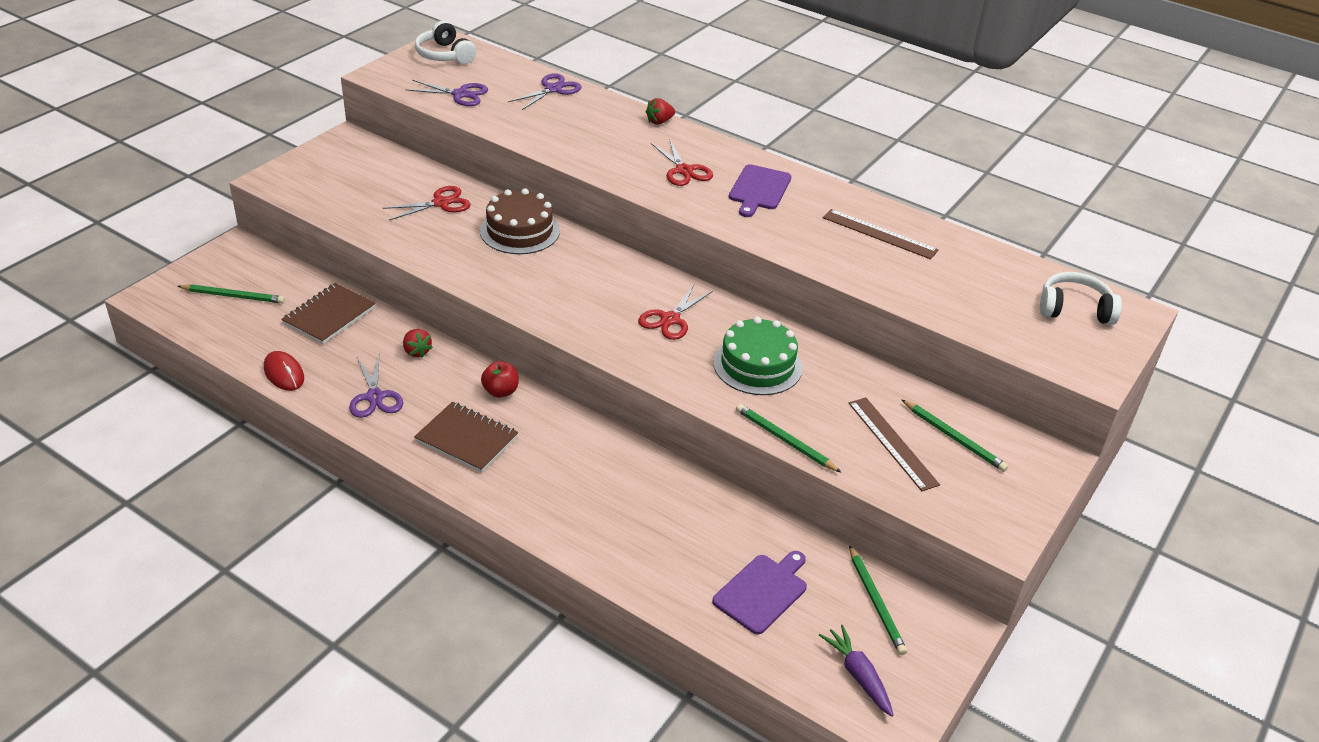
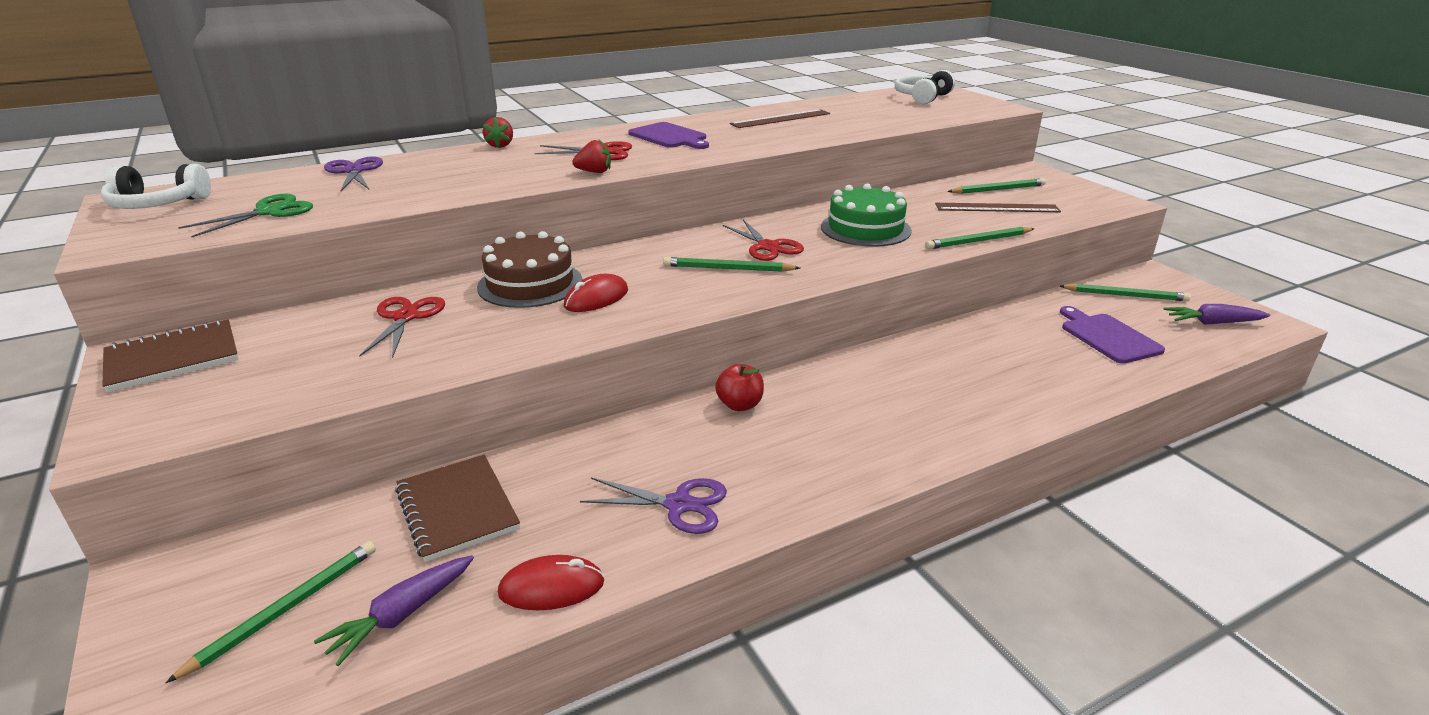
camera: 60 degrees left, 10 degrees down
red strawberry [403,329,433,358] -> red strawberry moved to [573,140,611,173]
purple scissors [406,80,488,106] -> green scissors [178,193,313,237]
brown notebook [414,402,518,473] -> brown notebook moved to [103,319,239,392]
none -> purple carrot [314,555,474,666]
none -> red mouse [564,274,628,312]
none -> green pencil [663,257,800,272]

